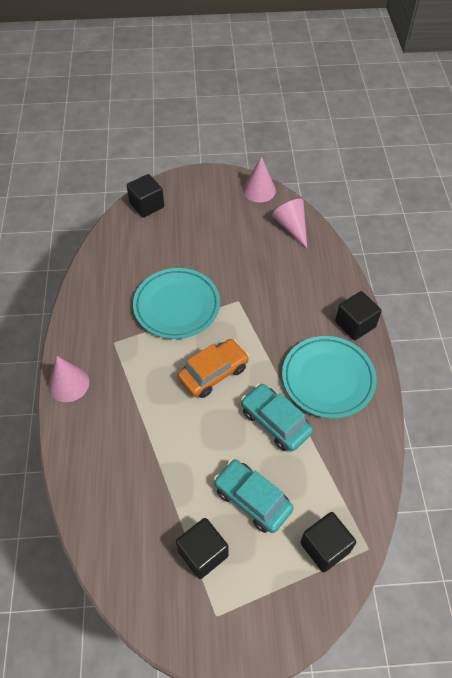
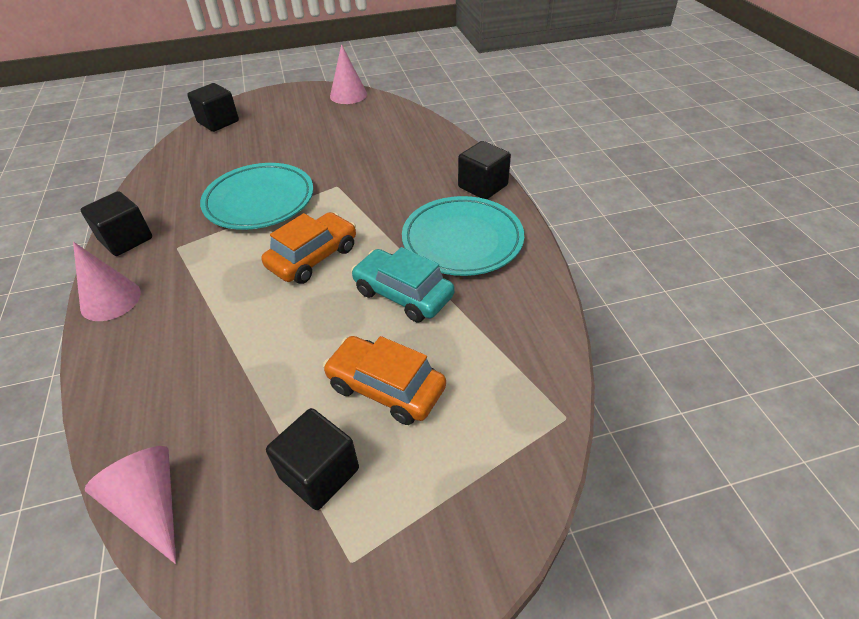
camera: 10 degrees left, 10 degrees down
turquoise car [214,459,294,533] -> orange car [323,336,446,425]
pink cone [272,199,307,248] -> pink cone moved to [85,446,176,564]
black cube [300,512,356,572] -> black cube moved to [81,191,152,256]

